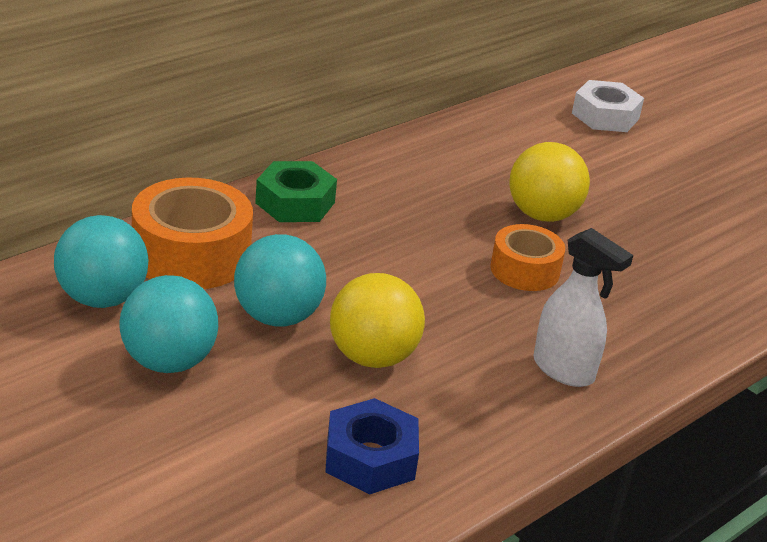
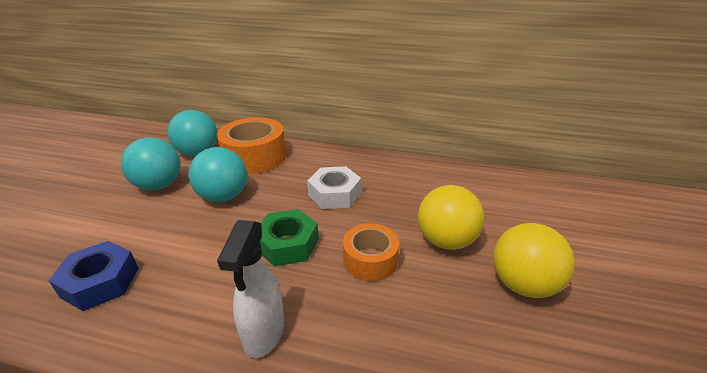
camera: 60 degrees right, 0 degrees up
green nut [255,161,337,222] -> green nut moved to [259,209,319,267]
yellow ball [330,273,425,368] -> yellow ball moved to [493,223,575,298]
white nut [572,80,644,132] -> white nut moved to [307,166,361,209]

